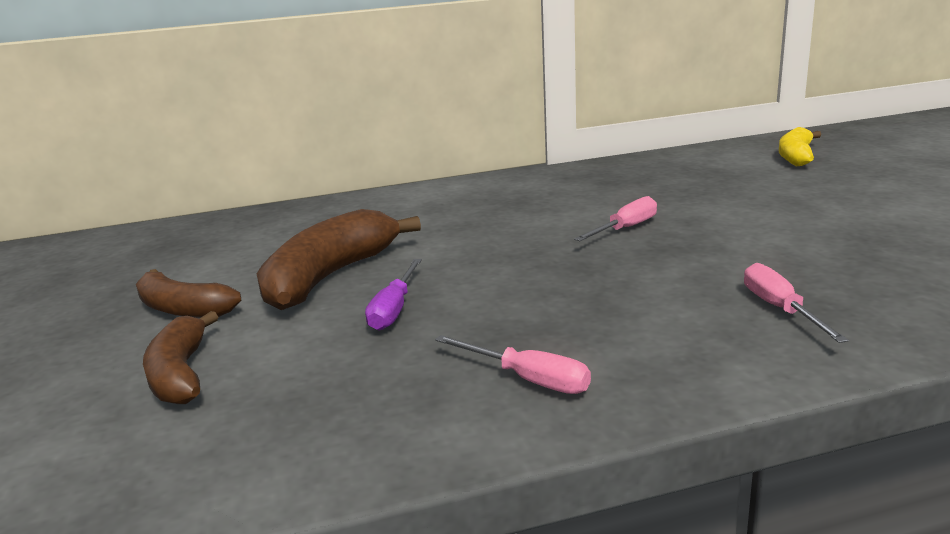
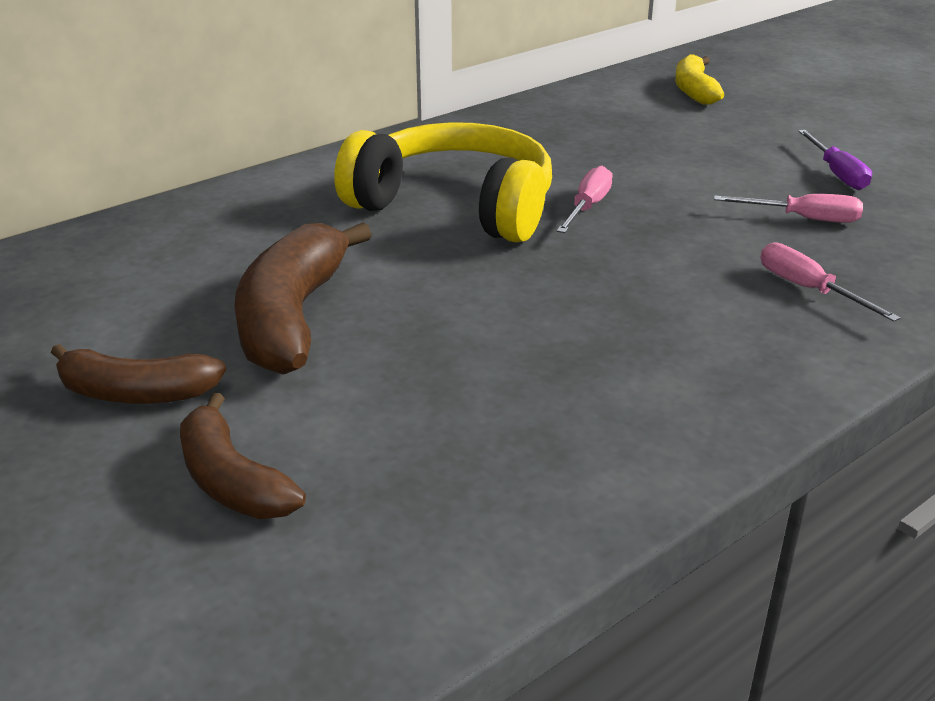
camera: 25 degrees left, 10 degrees up
purple screwdriver [365,259,422,331] -> purple screwdriver moved to [798,130,872,190]
pink screwdriver [435,335,591,394] -> pink screwdriver moved to [714,194,863,223]
none -> yellow headphones [334,122,552,243]

